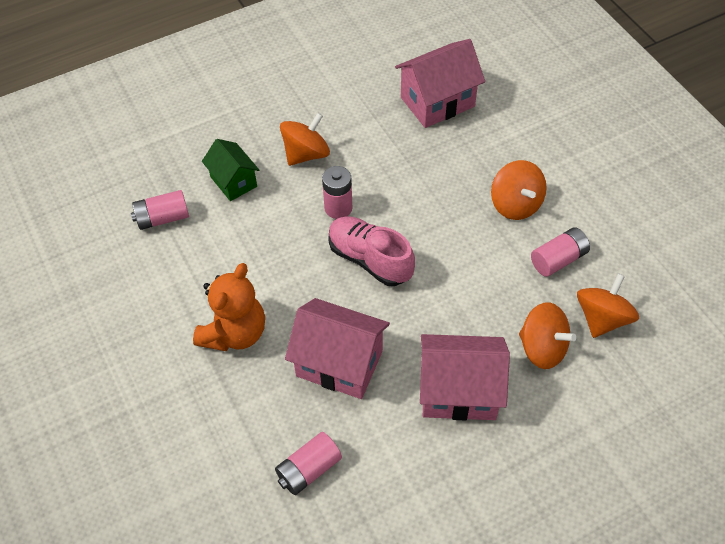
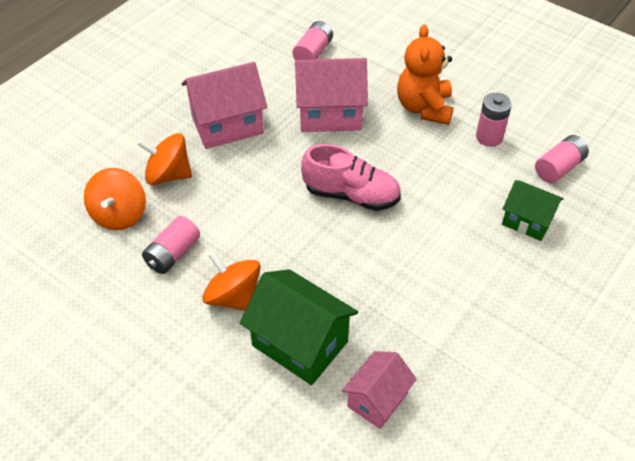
camera: 155 degrees right, 5 degrees down
orange spinning top [280,113,330,166] -> none
pink battery [322,166,352,219] -> pink battery moved to [476,93,512,147]
pink house [395,39,485,128] -> pink house [342,351,417,429], size x0.62
none -> green house [240,269,358,385]

